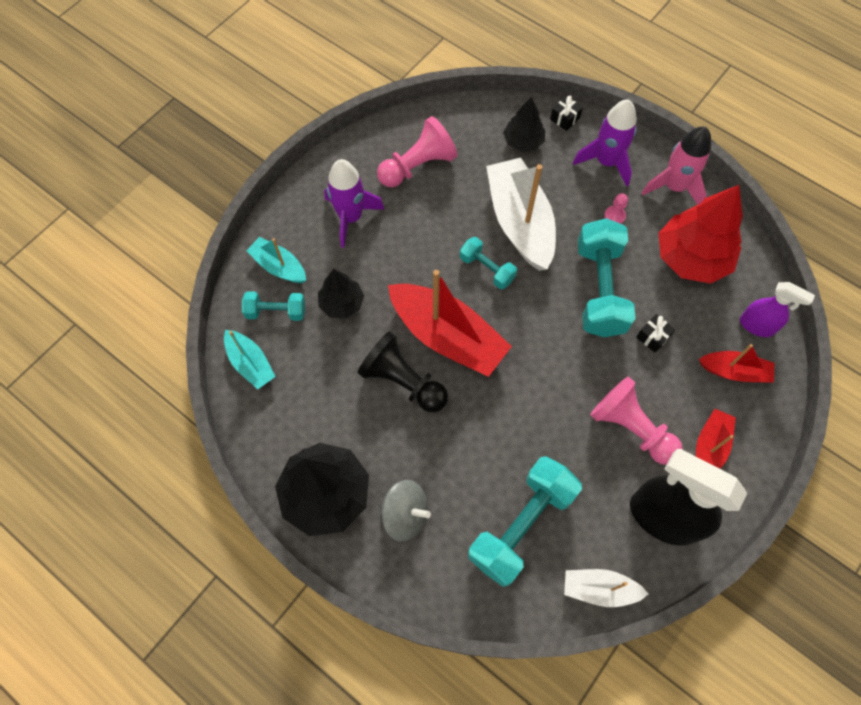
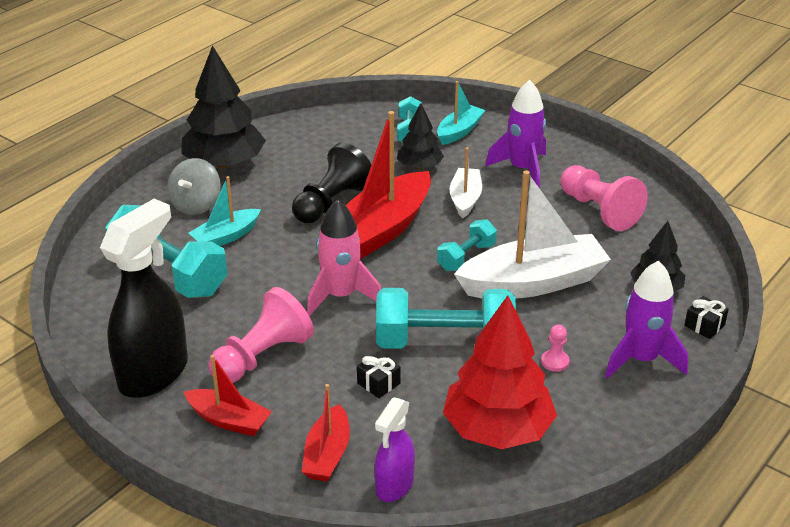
camera: 90 degrees right, 30 degrees down
turquoise boat [224,330,276,389] -> turquoise boat moved to [189,176,261,246]
white boat [564,569,648,607] -> white boat moved to [450,147,482,218]
pink rocket [642,126,711,205] -> pink rocket moved to [307,200,381,316]

